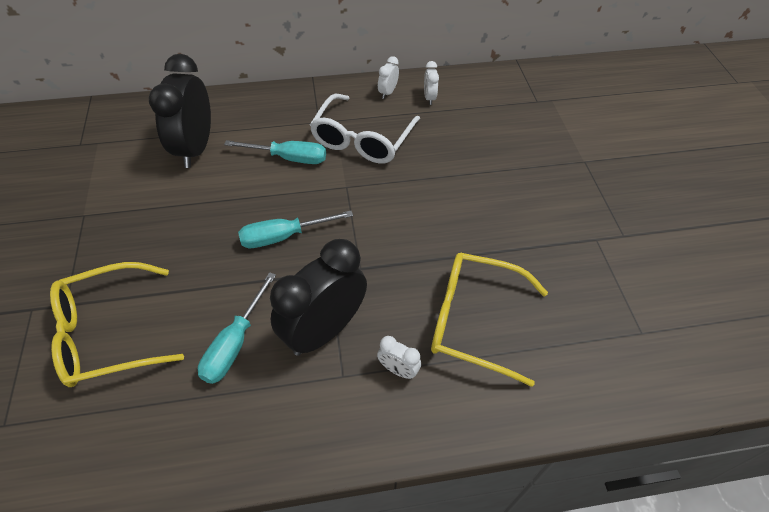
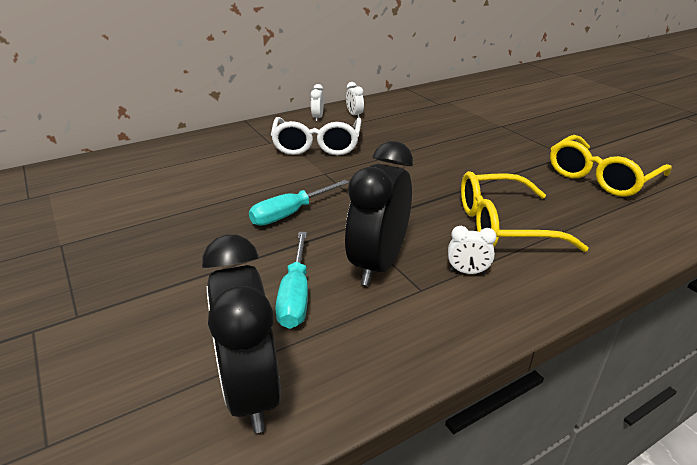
camera: 20 degrees left, 20 degrees down
yellow glasses [50,262,184,387] -> yellow glasses moved to [550,135,672,196]
black clock [149,54,211,168] -> black clock moved to [202,234,281,433]
turquoise screwdriver [224,140,326,164] -> none

